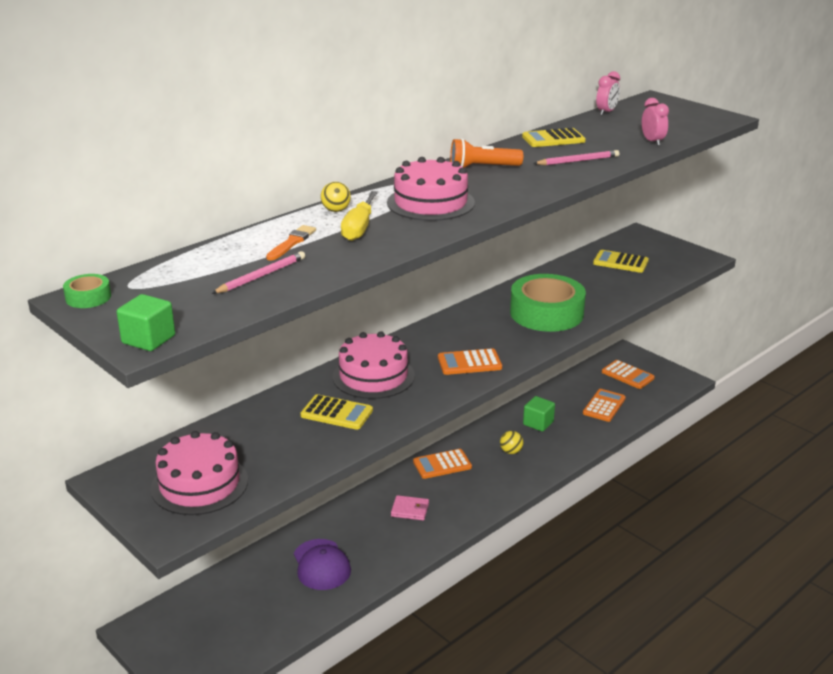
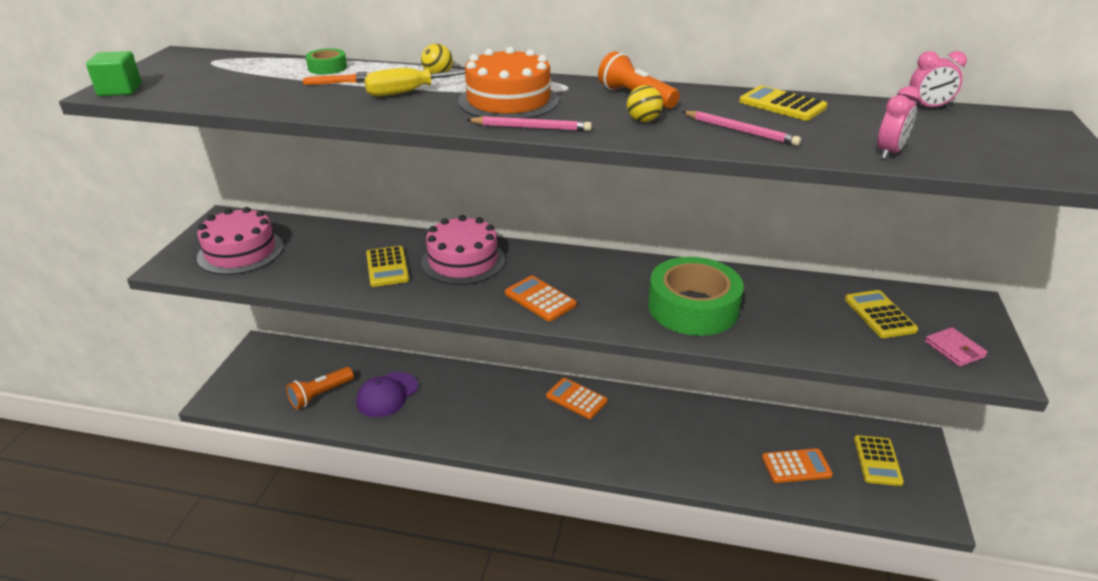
camera: 55 degrees right, 5 degrees up
green tape [63,274,111,308] -> green tape moved to [306,48,347,75]
pink pencil [211,251,305,294] -> pink pencil moved to [467,116,592,131]
pink cake [387,157,475,221] -> orange cake [458,47,559,119]
pink wallet [391,495,429,520] -> pink wallet moved to [925,327,988,367]
yellow ball [500,431,523,454] -> yellow ball moved to [627,85,663,122]
green cube [523,396,555,432] -> none
orange calculator [602,360,655,389] -> yellow calculator [854,435,904,486]
none -> orange flashlight [286,367,354,409]

